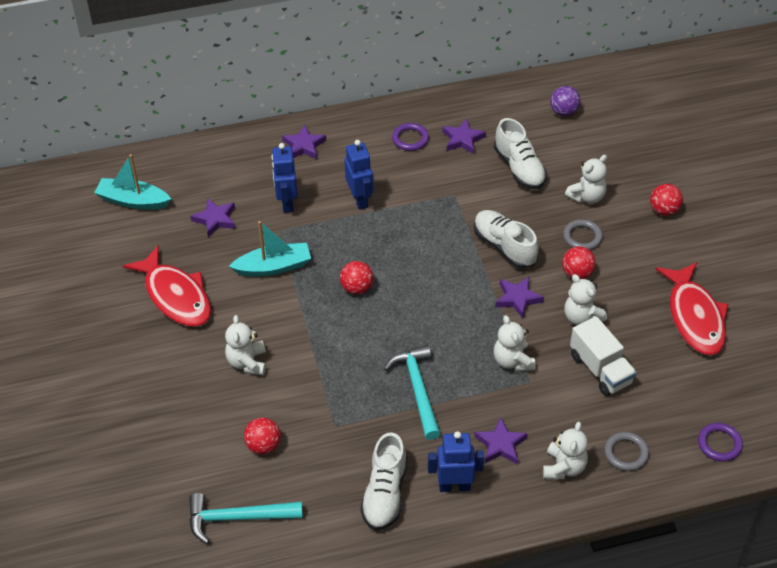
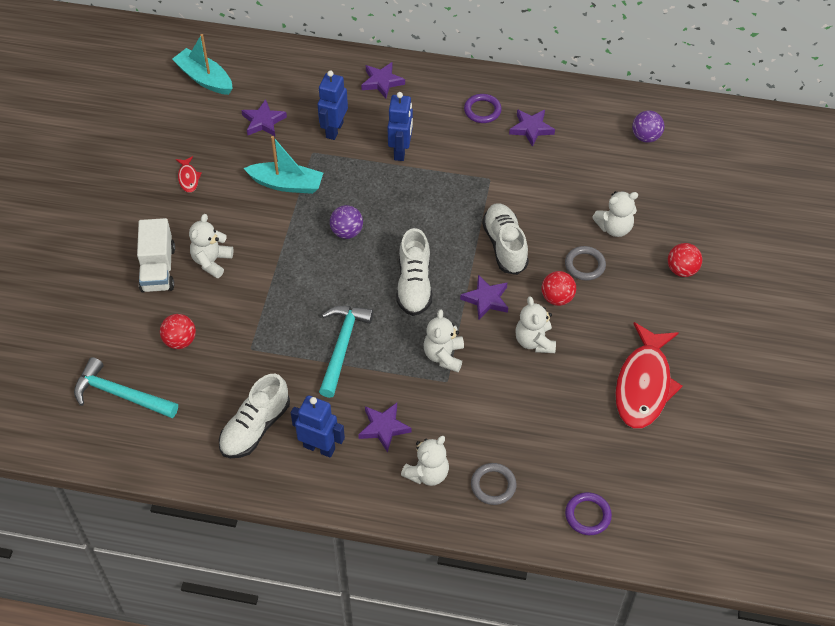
camera: 25 degrees right, 5 degrees up
red fish [123,245,211,327] -> red fish [176,156,202,193], size x0.42
red ball [340,261,373,295] -> purple ball [330,205,363,239]
white shoe [494,118,547,189] -> white shoe moved to [397,228,432,316]
white truck [570,316,637,396] -> white truck moved to [137,218,175,293]

